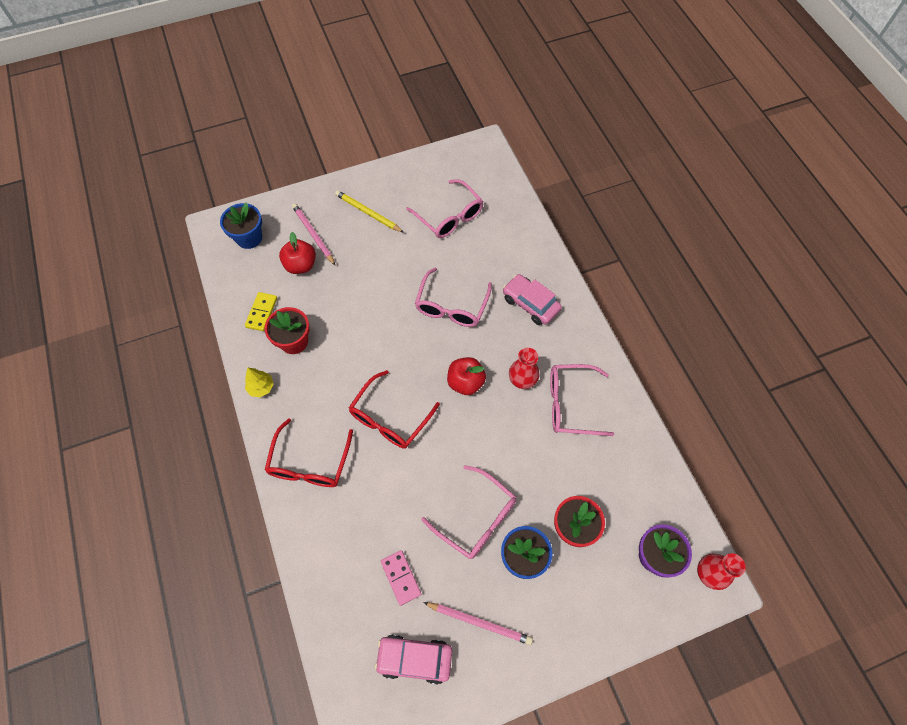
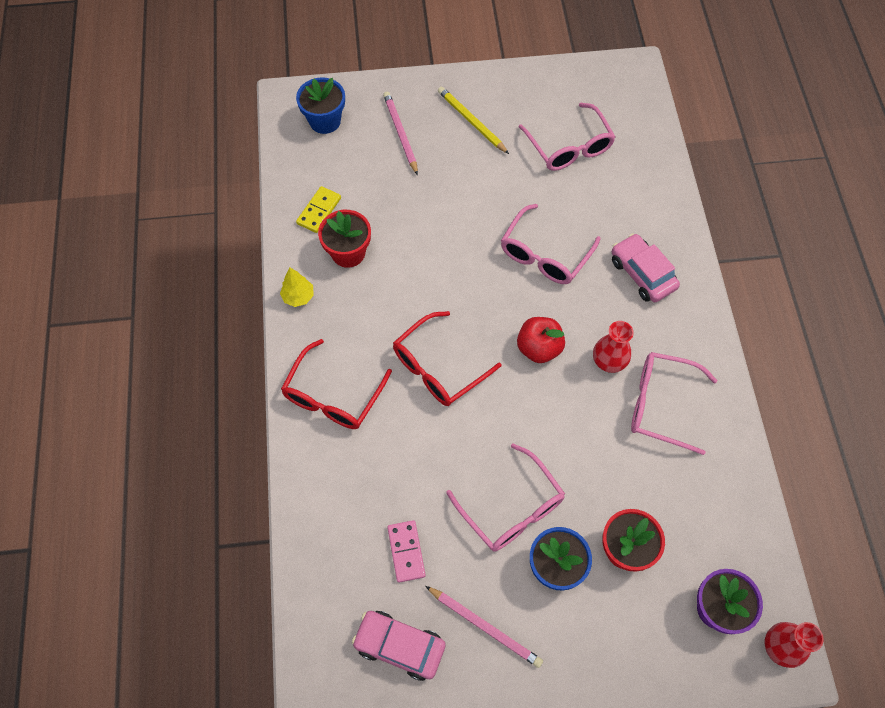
camera: 15 degrees right, 0 degrees up
red apple [279,232,316,274] -> none

